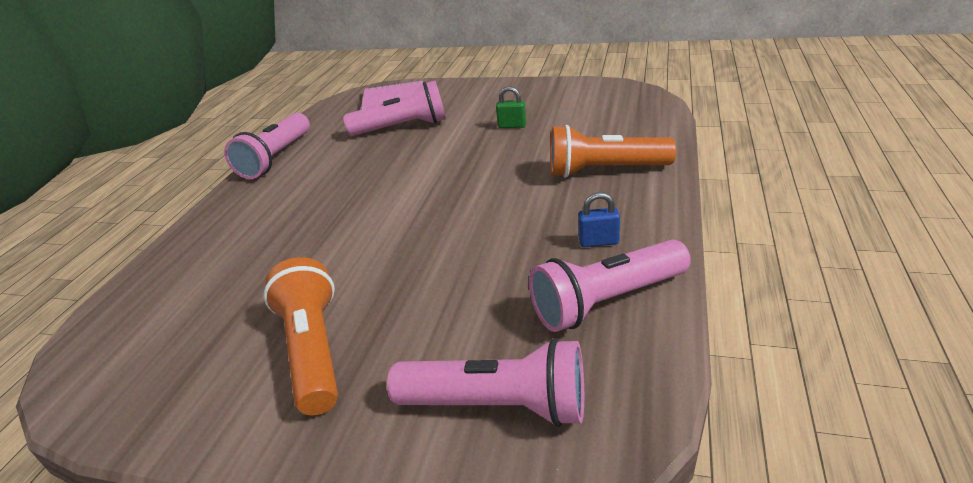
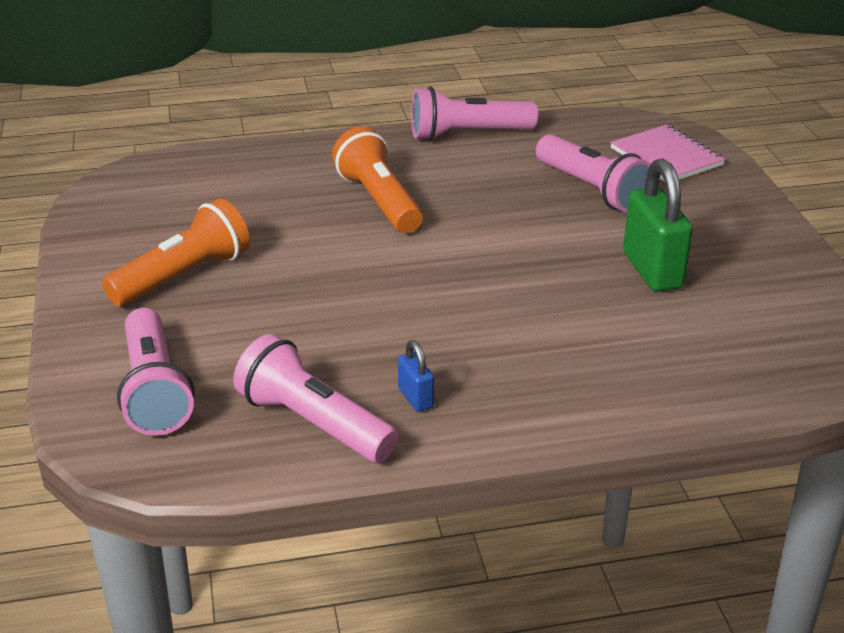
camera: 60 degrees right, 0 degrees up
green padlock [496,86,526,128] -> green padlock [623,159,693,292], size x2.04
orange flashlight [550,125,676,178] -> orange flashlight moved to [332,127,423,233]

